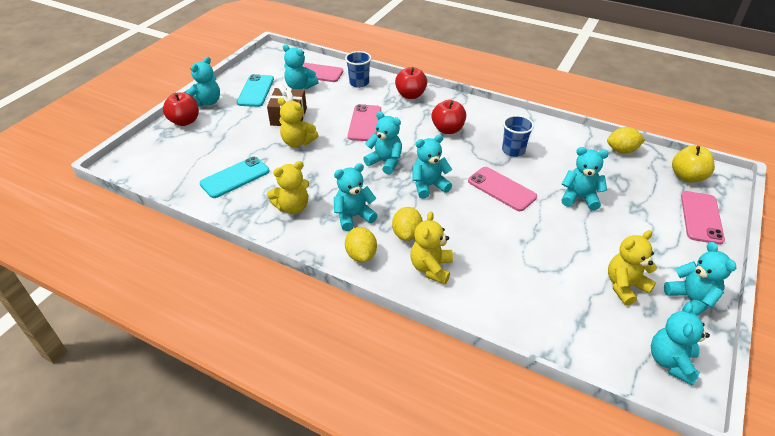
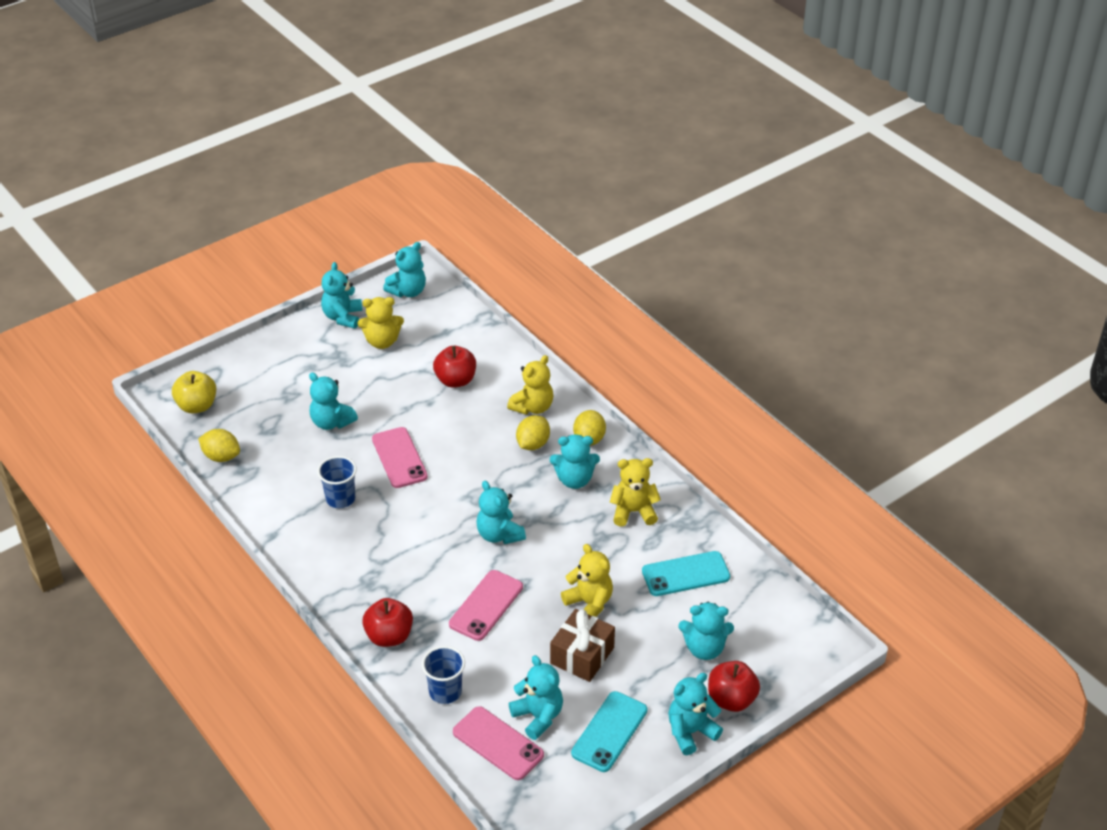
camera: 155 degrees left, 0 degrees up
turquoise teddy bear [412,135,452,199] -> turquoise teddy bear moved to [678,602,734,660]
red apple [432,100,466,134] -> red apple moved to [433,346,476,388]
pink phone [681,191,725,245] -> none

